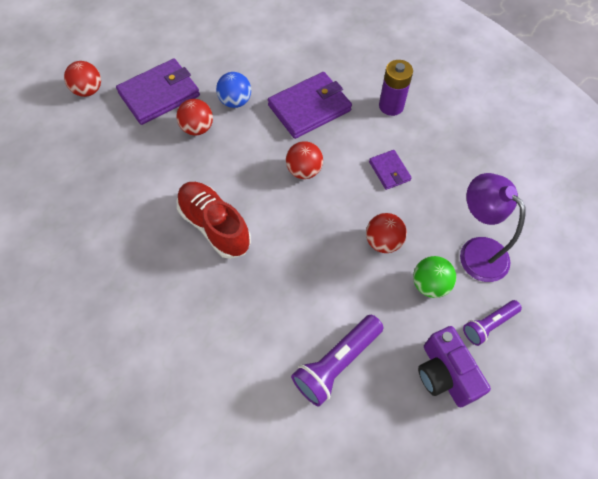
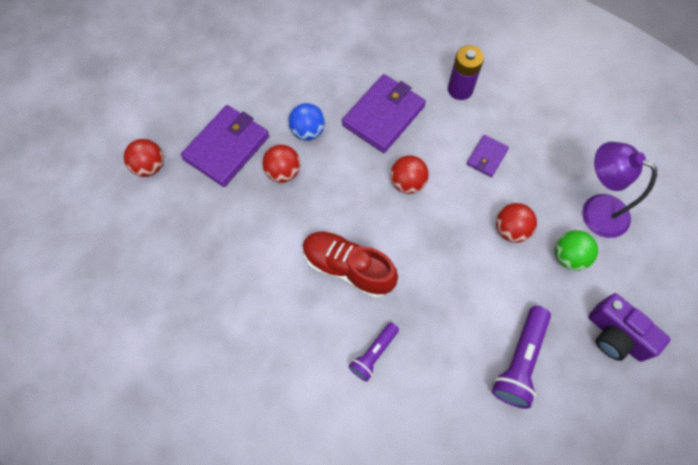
camera: 20 degrees left, 5 degrees up
purple wallet [369,150,412,190] -> purple wallet turned 75 degrees clockwise [466,135,509,177]
purple flashlight [463,300,522,346] -> purple flashlight moved to [348,322,399,382]

